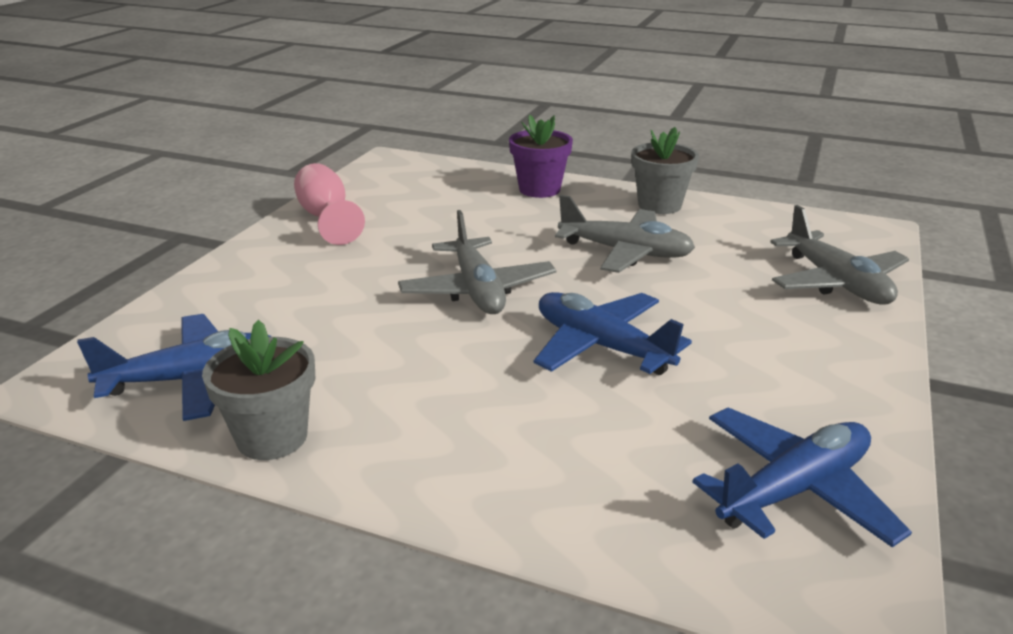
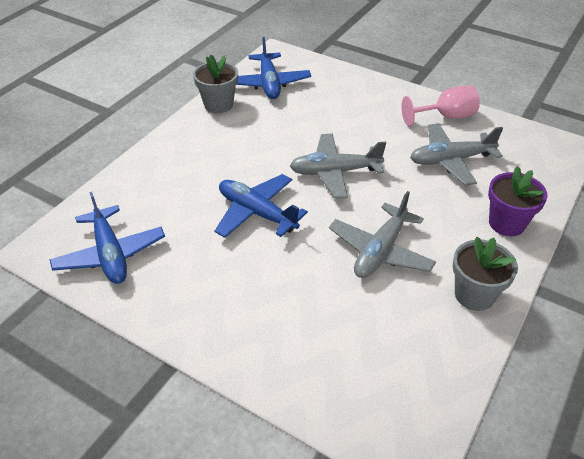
camera: 100 degrees right, 15 degrees up
blue plane [534,292,692,375] -> blue plane turned 105 degrees counterclockwise [215,174,308,238]
grey plane [770,205,909,305] -> grey plane moved to [410,123,503,186]

